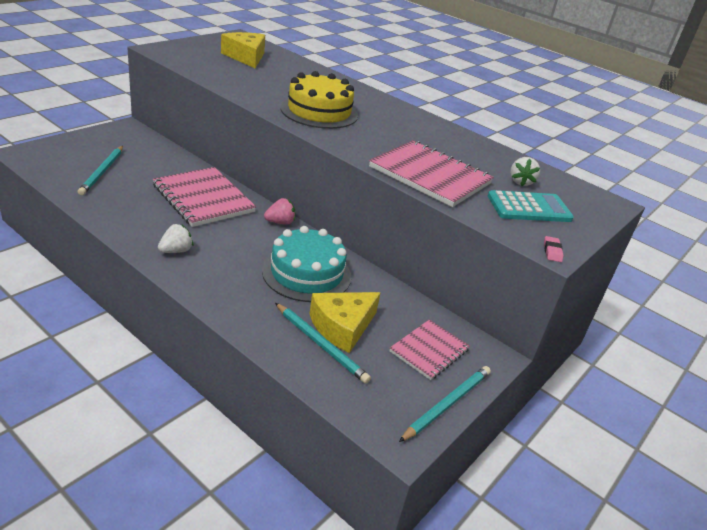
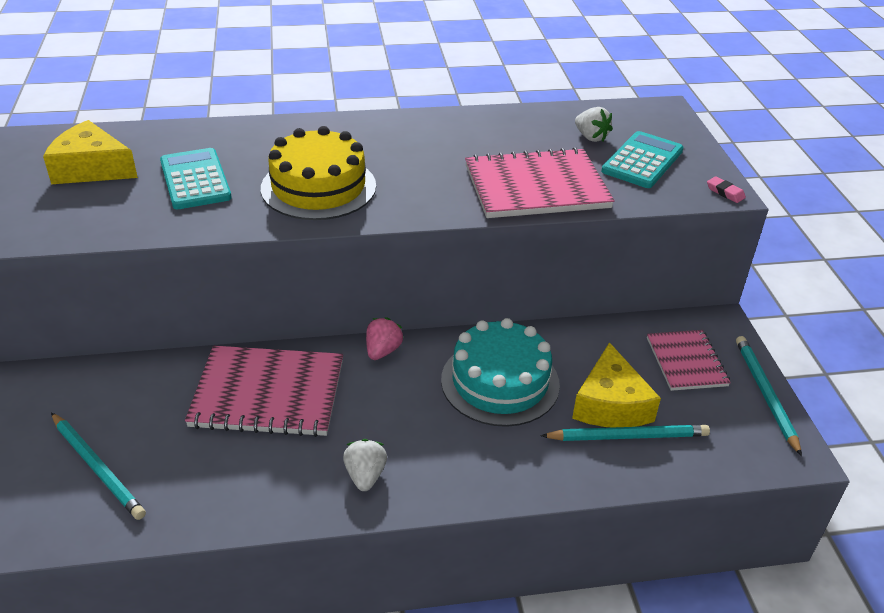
camera: 45 degrees left, 5 degrees up
none -> turquoise calculator [160,148,232,209]

